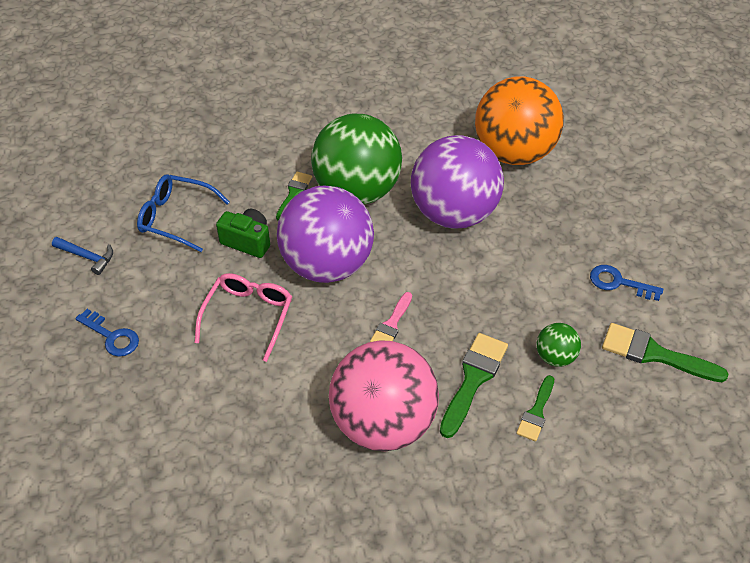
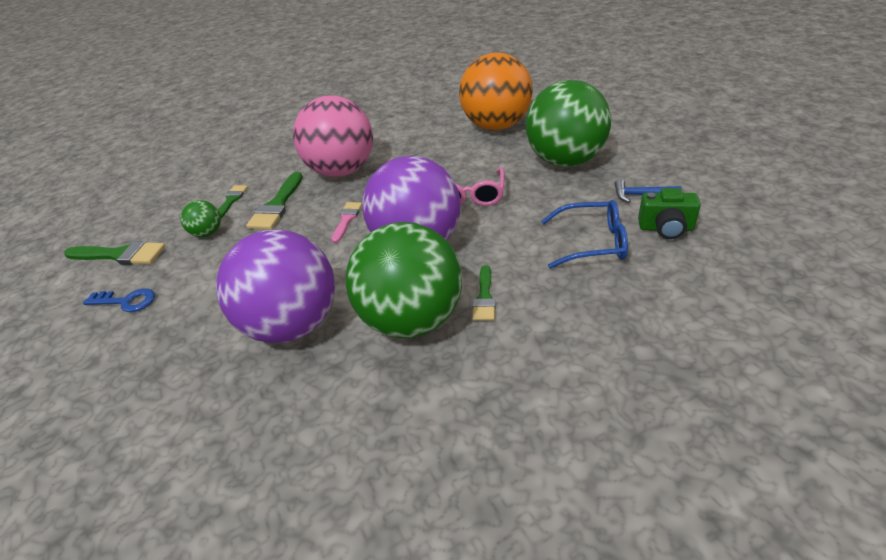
camera: 170 degrees right, 10 degrees down
blue key [75,309,139,357] -> green ball [526,80,611,167]
green camera [216,209,270,258] -> green camera moved to [638,188,701,239]
orange ball [475,76,564,165] -> orange ball moved to [459,53,533,130]

